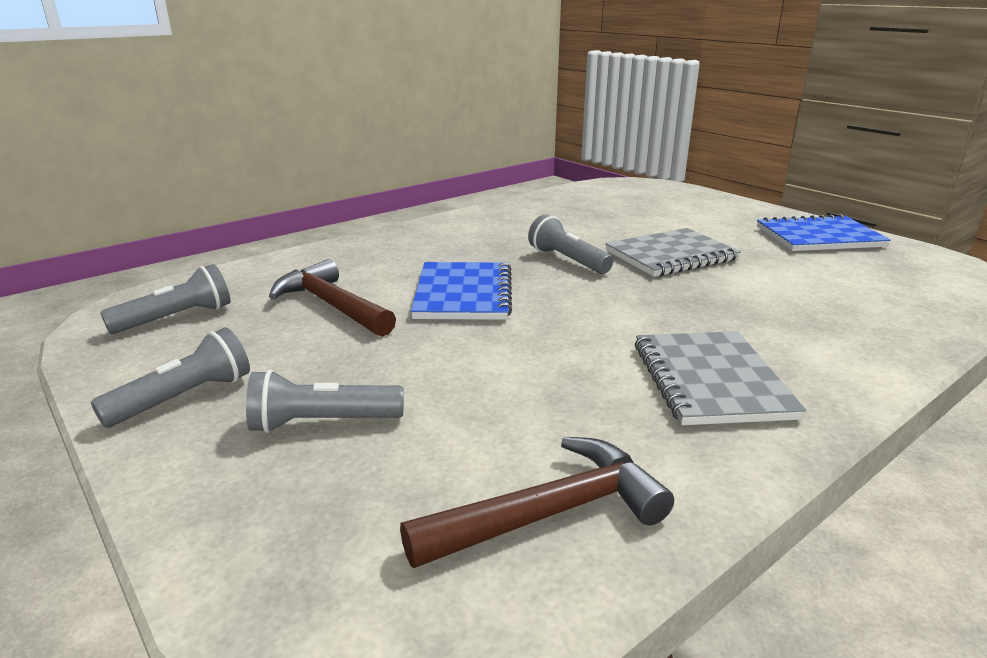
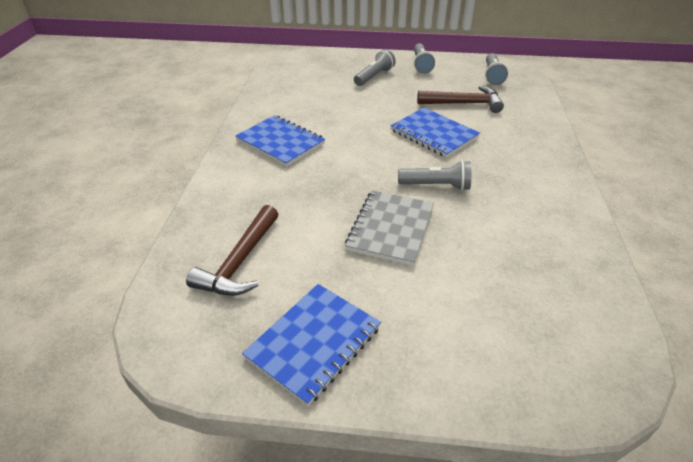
camera: 135 degrees right, 15 degrees up
brown hammer [400,437,674,568] -> brown hammer moved to [186,205,278,296]
grey notebook [635,331,806,425] -> blue notebook [235,115,325,167]

